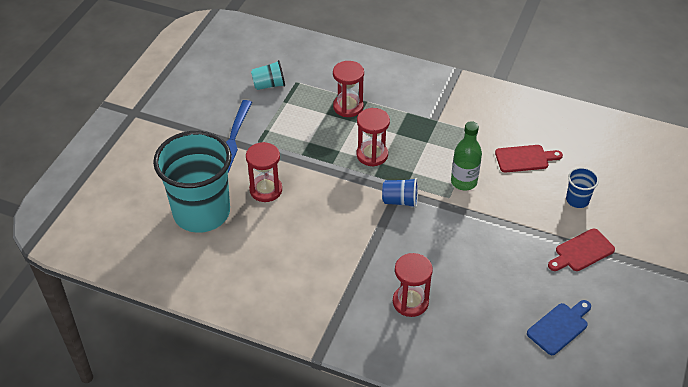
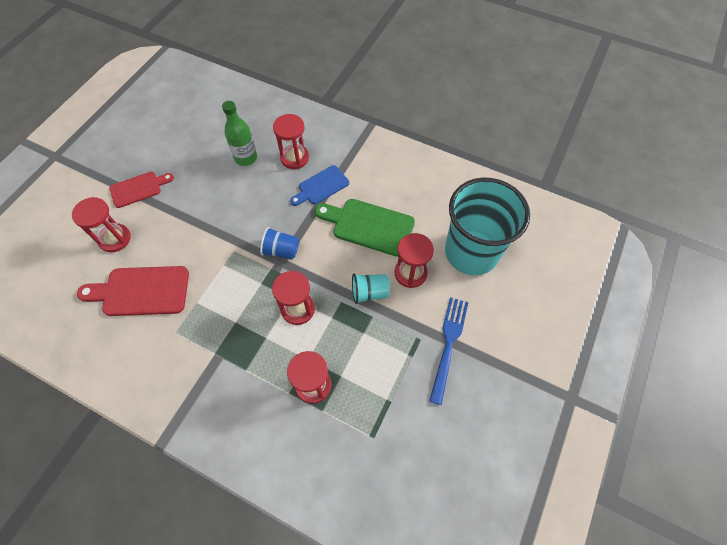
camera: 175 degrees left, 15 degrees up
turquoise cup [251,60,285,90] -> turquoise cup moved to [352,273,390,304]
green bottle [451,121,482,191] -> green bottle moved to [222,101,257,166]
red cutting board [495,145,563,173] -> red cutting board [77,266,189,316], size x1.55
blue cutting board [527,300,591,355] -> blue cutting board moved to [290,165,349,206]
blue cup [566,167,599,208] -> red hourglass [72,197,131,252]
none -> green cutting board [315,199,415,257]

